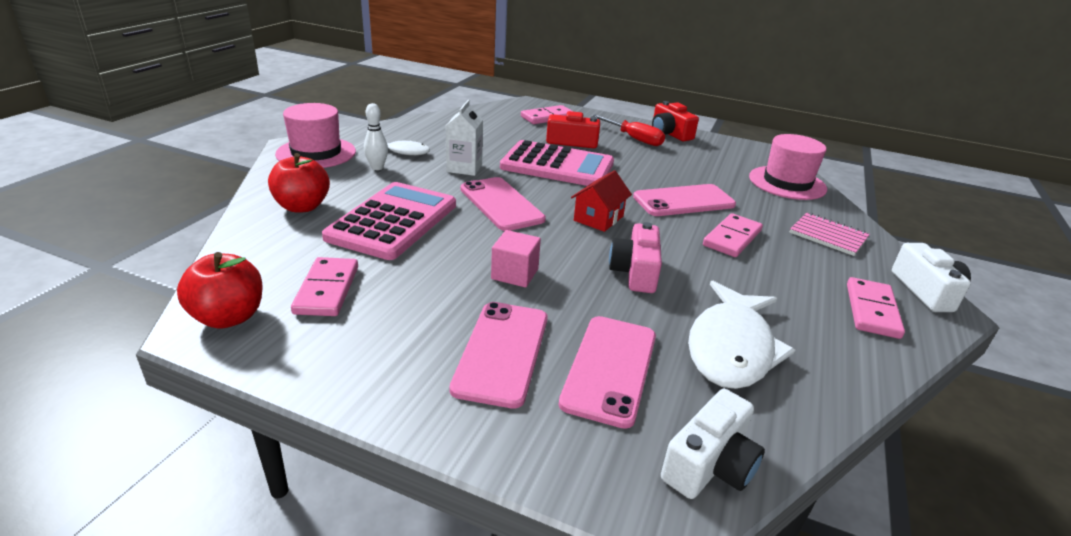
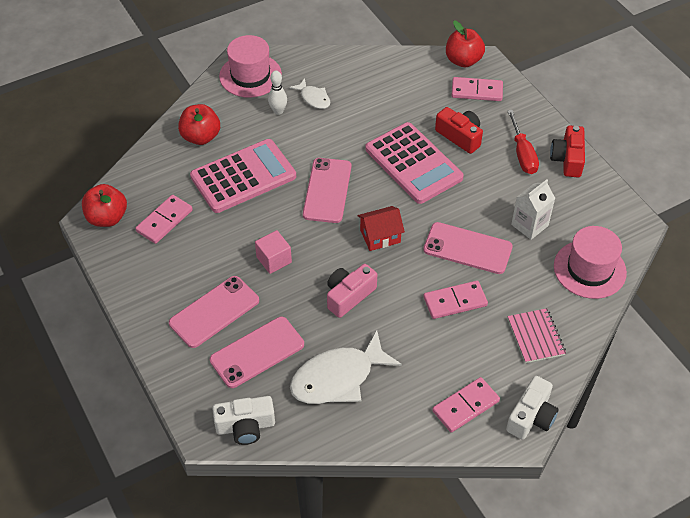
camera: 40 degrees right, 20 degrees up
white carton [446,100,483,176] -> white carton moved to [511,180,555,240]
none -> red apple [446,20,485,67]

